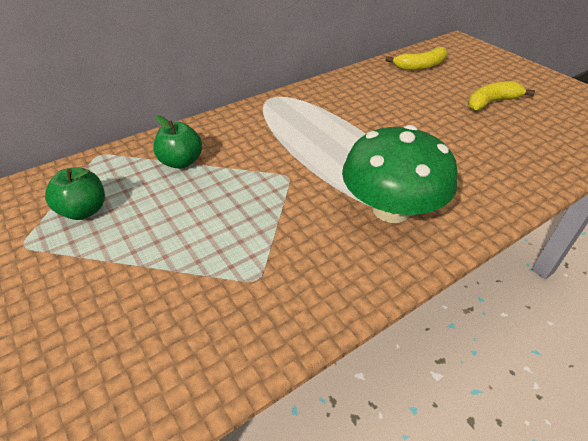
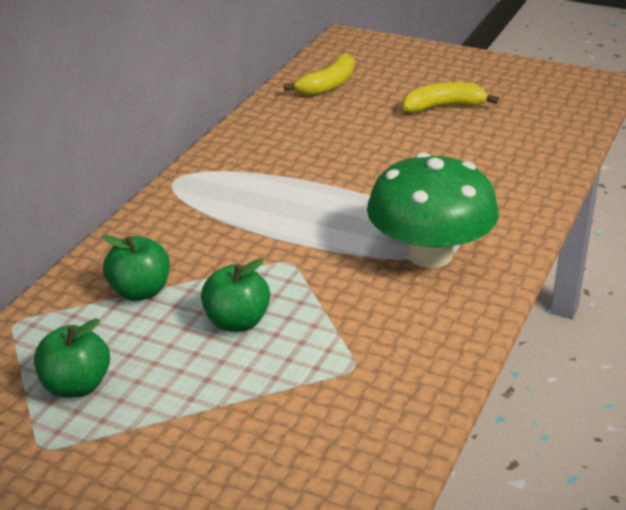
camera: 30 degrees left, 10 degrees down
yellow banana [468,81,535,111] -> yellow banana turned 45 degrees clockwise [402,82,499,113]
none -> green apple [201,258,270,332]

